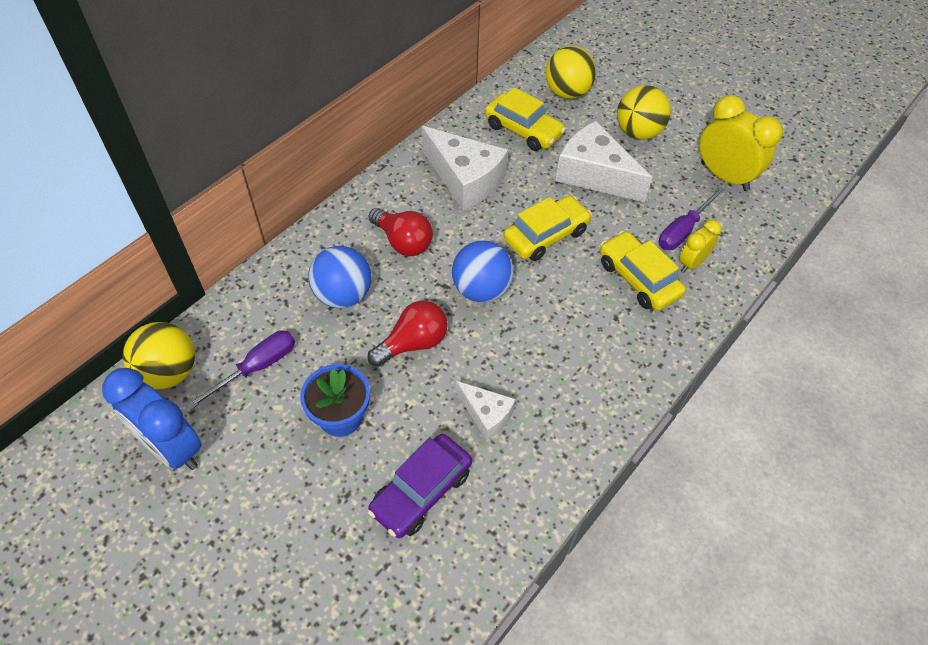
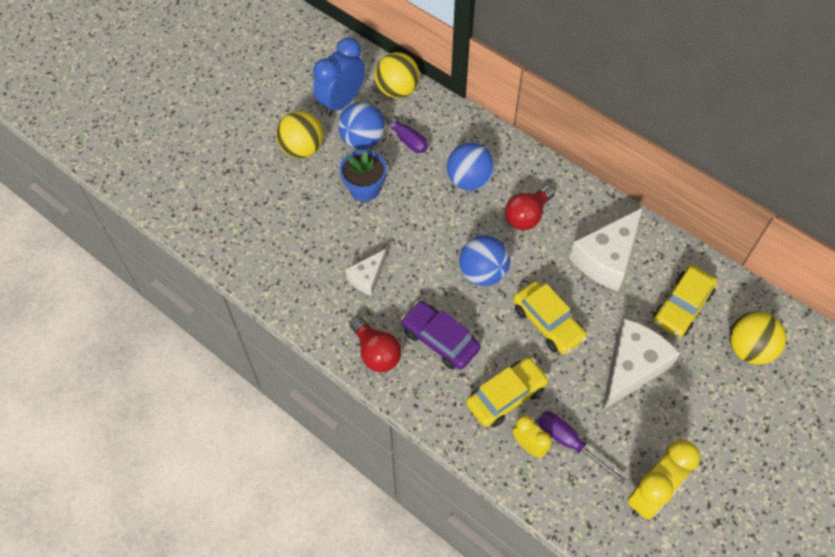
camera: 90 degrees right, 5 degrees up
red light bulb [368,301,448,367] -> red light bulb moved to [350,316,401,372]
purple car [368,434,472,538] -> purple car moved to [401,301,480,370]
yellow ball [617,85,671,140] -> yellow ball moved to [276,111,323,158]
none -> blue ball [338,102,385,149]

